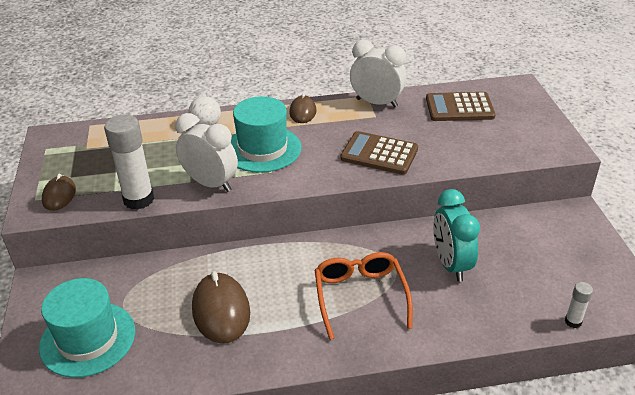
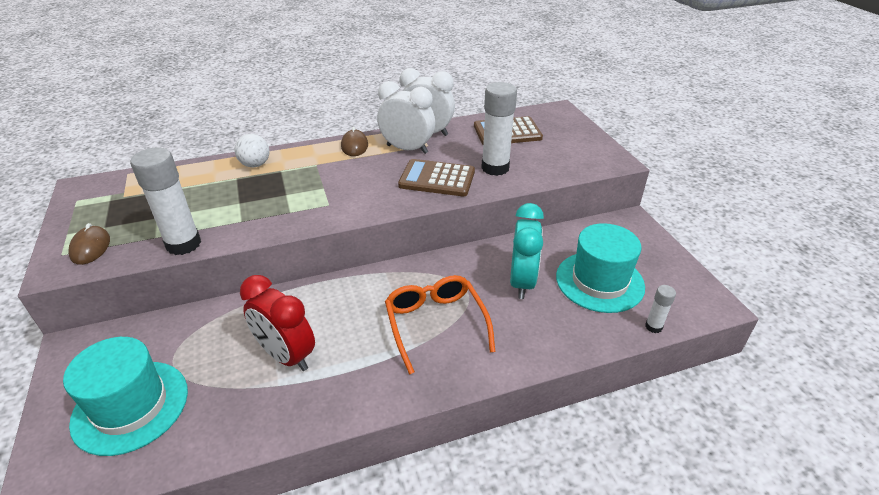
camera: 10 degrees left, 0 degrees up
white clock [175,113,238,192] -> white clock moved to [377,81,435,154]
brown mouse [192,271,250,344] -> red clock [240,275,315,371]
turquoise hat [231,96,302,173] -> turquoise hat moved to [556,223,645,313]
turquoise clock [433,189,480,282] -> turquoise clock turned 150 degrees counterclockwise [510,203,544,299]
none -> white glue stick [481,82,517,176]

